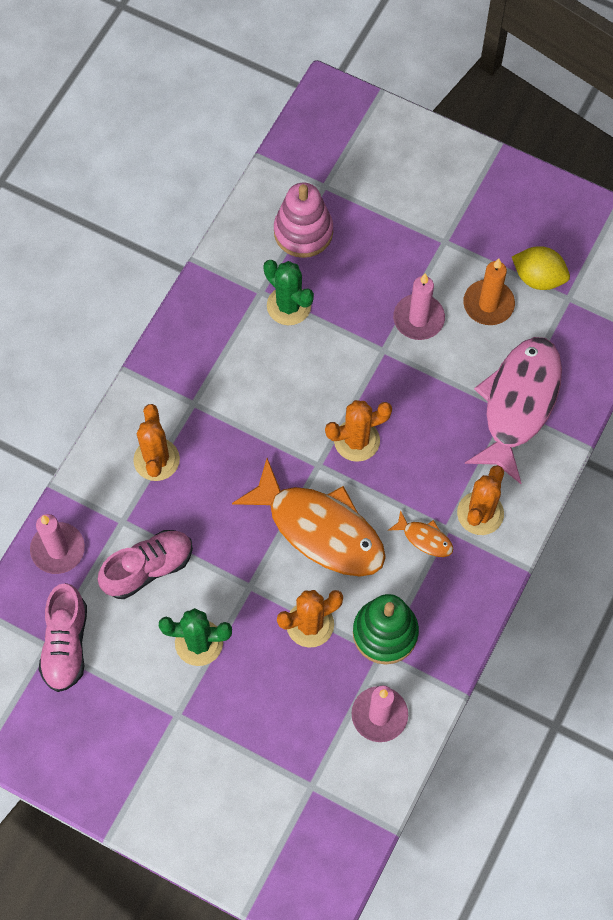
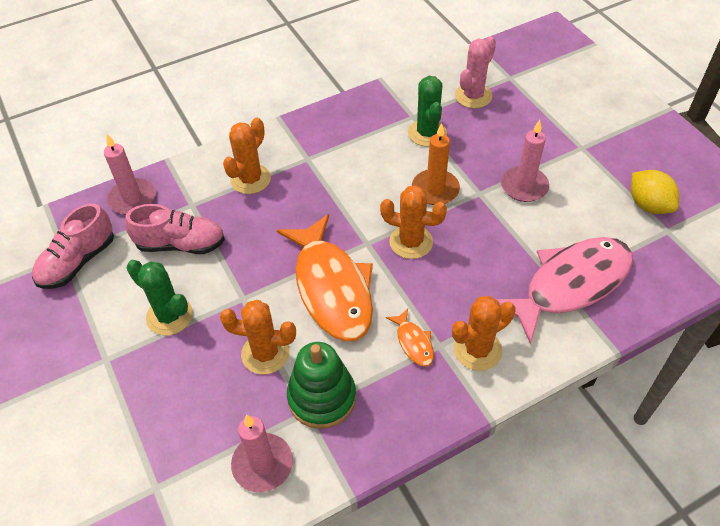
camera: 35 degrees right, 15 degrees down
pink stacking toy [274,183,333,258] -> pink cactus [455,36,496,108]
orange candle [463,259,515,325] -> orange candle moved to [412,123,460,205]

